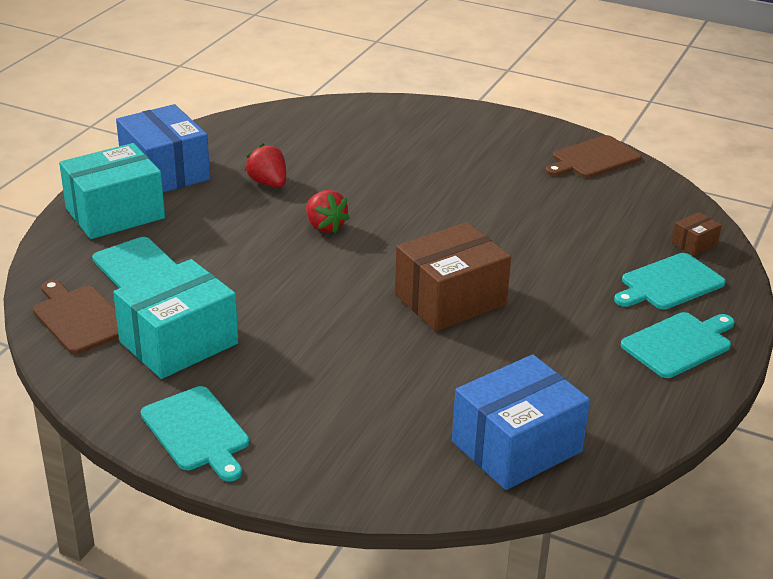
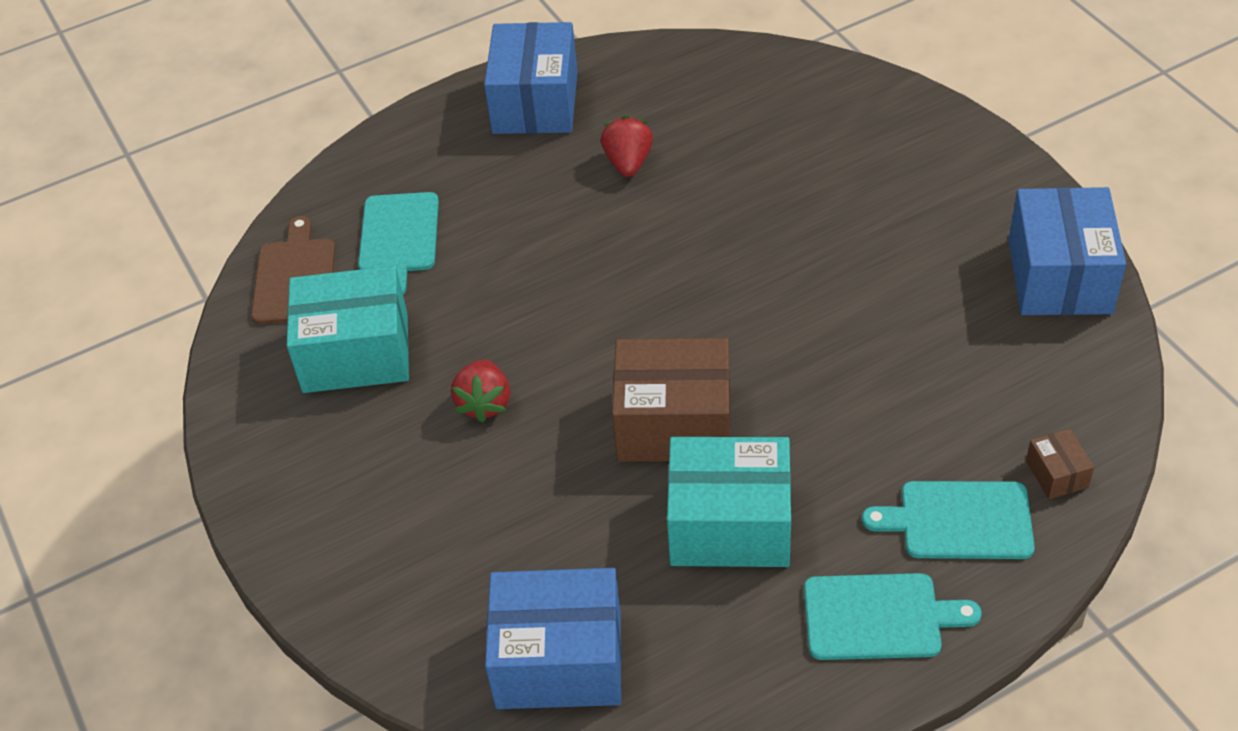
camera: 40 degrees right, 15 degrees up
turquoise box [59,143,165,239] -> turquoise box moved to [667,437,791,567]
turquoise cutting board [141,386,249,481] -> none
red strawberry [306,190,350,233] -> red strawberry moved to [451,359,510,423]
brown cutting board [545,135,642,178] -> blue box [1009,187,1126,315]
brown box [672,212,722,256] -> brown box turned 75 degrees clockwise [1026,429,1094,499]

